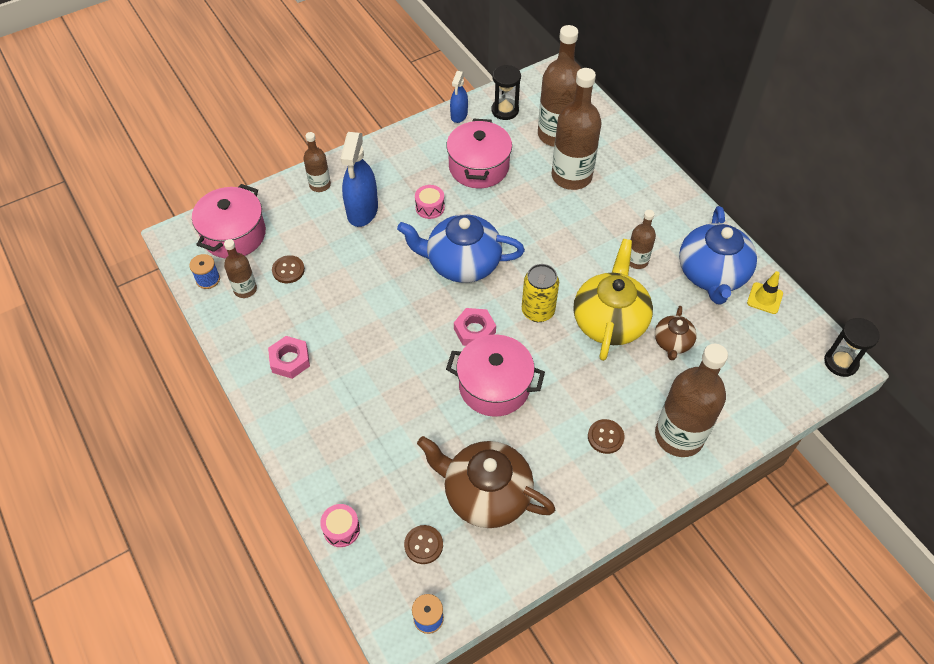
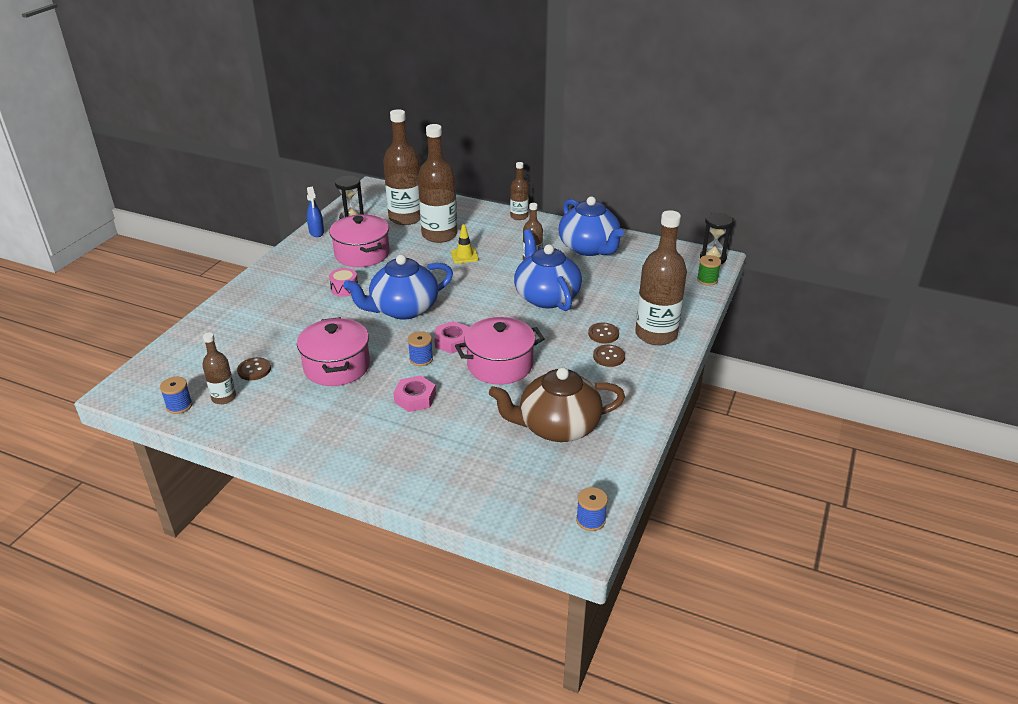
camera: 35 degrees left, 20 degrees down
pink pot [192,184,266,259] -> pink pot moved to [297,317,370,386]
pink nut [268,336,310,379] -> pink nut moved to [393,376,436,412]
brown bottle [303,132,331,192] -> brown bottle moved to [510,162,529,220]
pink drum [320,504,360,547] -> none
blue spray bottle [340,132,378,227] -> none
brown button [404,525,443,564] -> brown button moved to [588,323,619,343]
yellow can [522,264,559,322] -> none
yellow teapot [573,239,653,361] -> blue teapot [514,229,582,311]
brown teapot [655,306,697,360] -> none
yellow traffic cone [747,271,783,314] -> yellow traffic cone moved to [451,224,479,263]
none -> blue spool [408,331,433,366]
none -> green spool [697,255,721,285]

